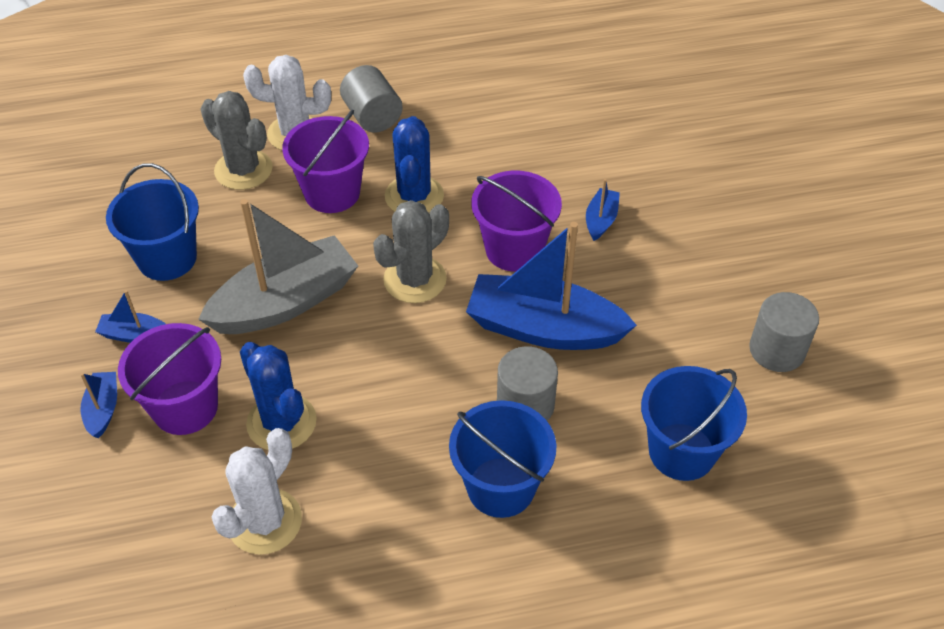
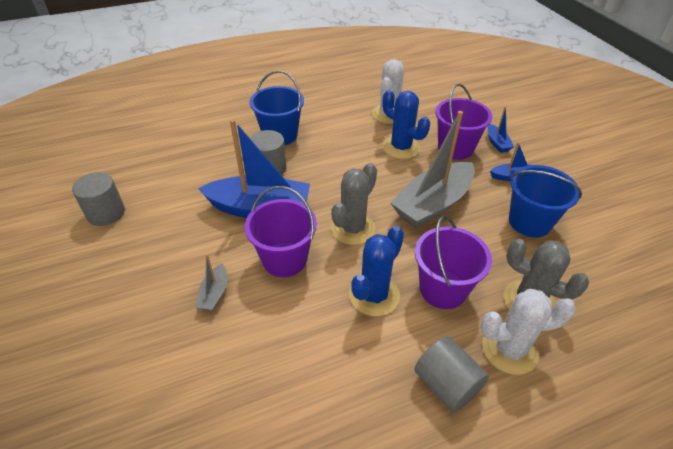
camera: 170 degrees right, 5 degrees down
blue cactus [385,116,444,214] -> blue cactus turned 45 degrees clockwise [349,226,404,316]
blue boat [586,179,620,241] -> grey boat [195,254,227,311]
blue bucket [641,366,747,481] -> none

